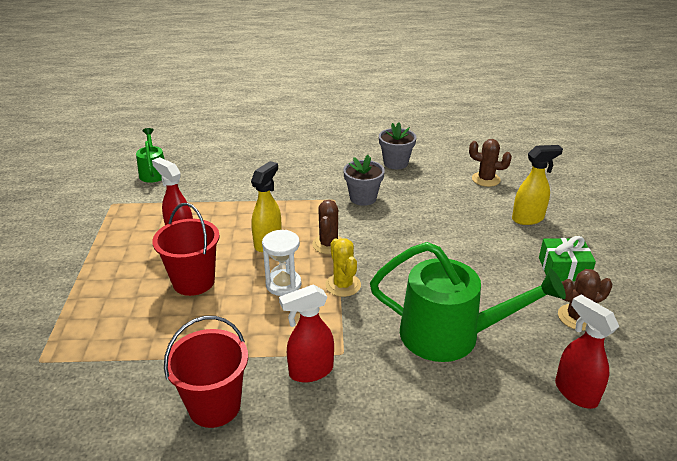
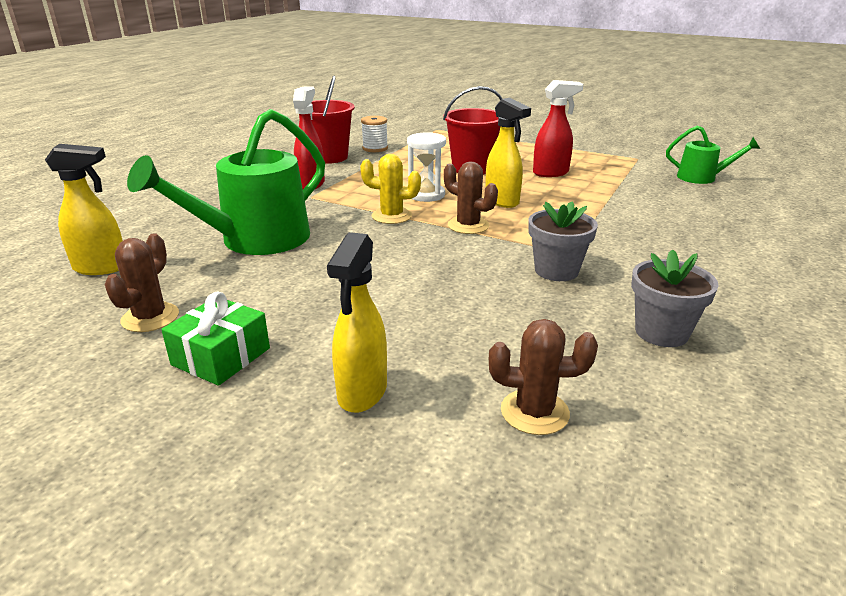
camera: 120 degrees right, 5 degrees down
brown cactus [469,139,512,187] -> brown cactus turned 45 degrees clockwise [489,319,598,435]
red spray bottle [555,295,619,409] -> yellow spray bottle [45,144,123,275]
none -> white spool [361,116,388,152]

